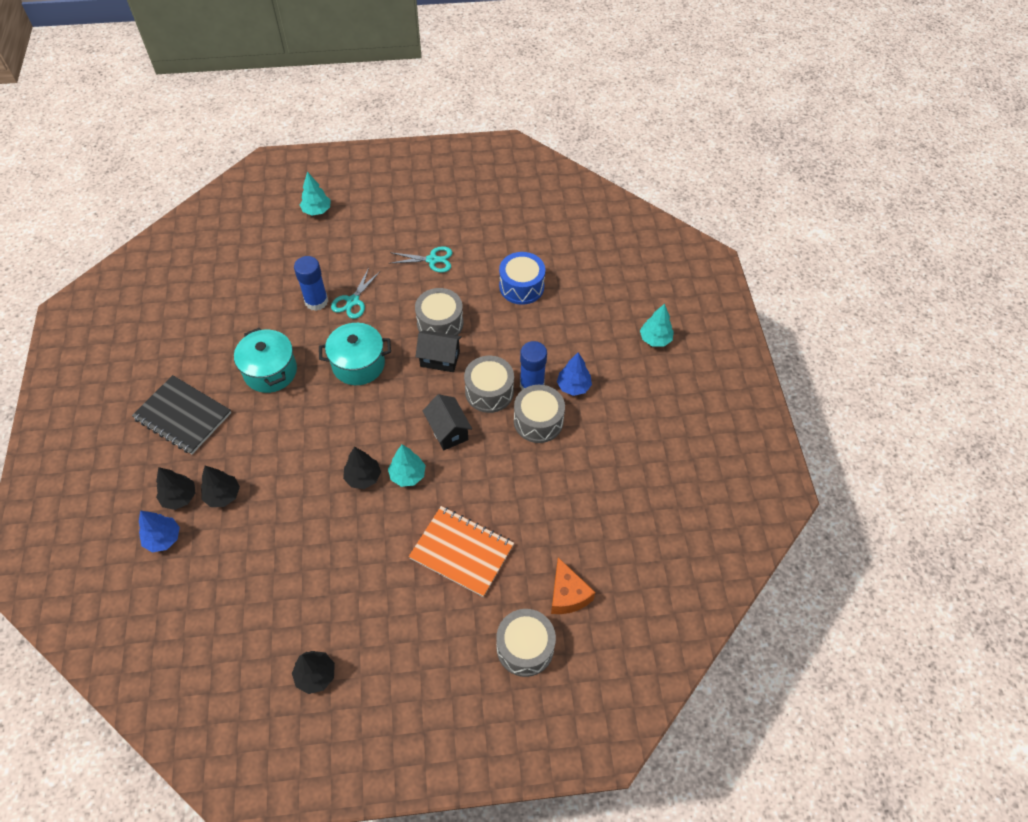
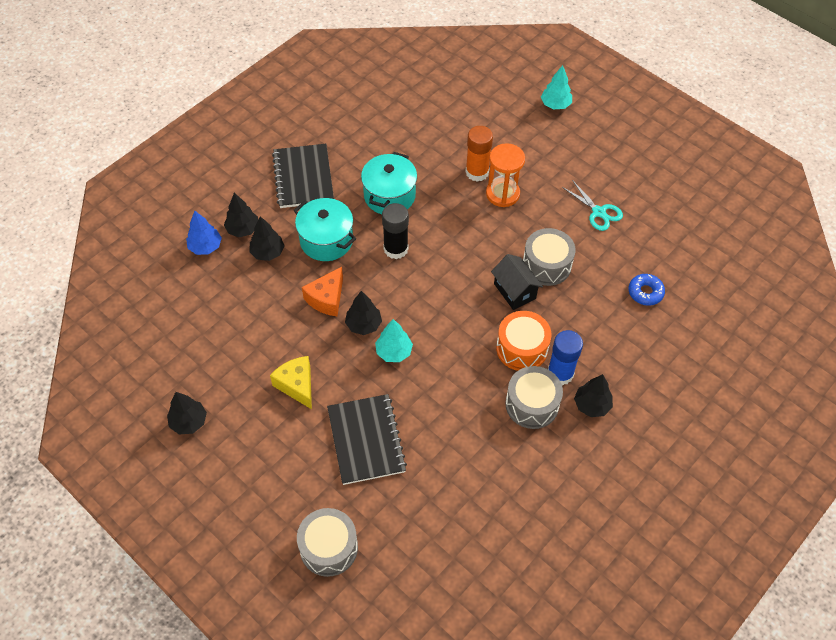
camera: 50 degrees right, 0 degrees up
blue glue stick [294,256,328,311] -> orange glue stick [465,126,493,182]
turquoise pot [319,323,391,385] -> turquoise pot moved to [293,198,356,261]
turquoise scissors [331,268,380,319] -> orange hourglass [486,143,525,207]
orange notebook [409,506,514,597] -> black notebook [327,394,407,485]
black house [423,394,472,451] -> none
grey drum [464,356,514,413] -> orange drum [496,311,552,371]
blue drum [499,252,545,305] -> blue donut [629,274,665,306]
orange cheese [551,557,596,614] -> orange cheese moved to [302,267,343,316]
blue tree [557,353,592,396] -> black tree [574,374,613,417]
turquoise tree [640,304,674,347] -> none
none -> yellow cheese [270,356,312,409]
none -> black glue stick [382,203,409,259]

